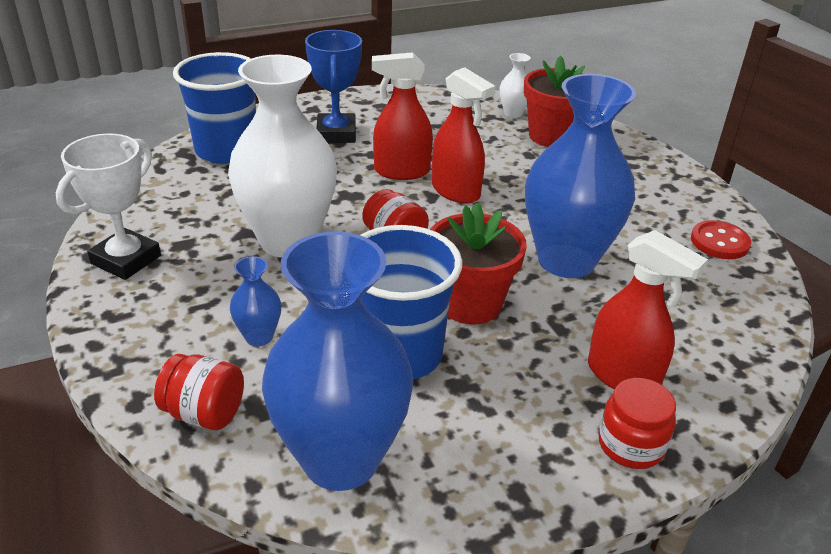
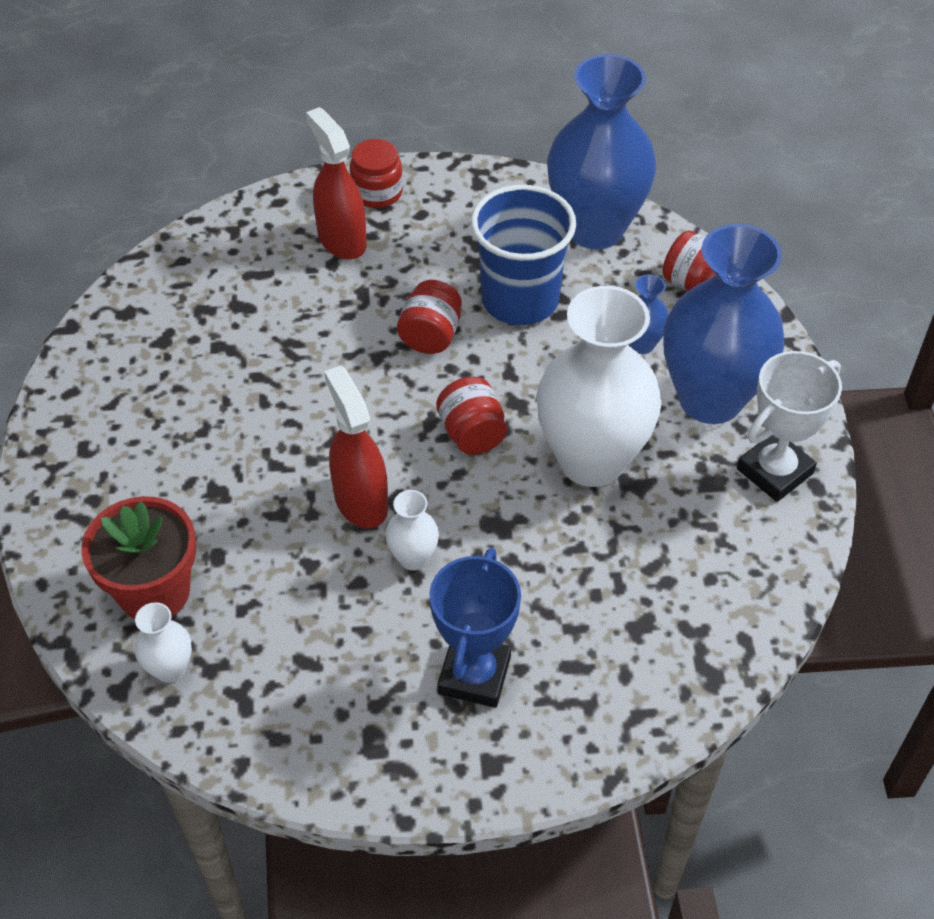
camera: 160 degrees left, 15 degrees up
blue cup [173,52,256,164] -> none
red spray bottle [372,52,433,180] -> white vase [385,490,439,570]
red flower pot [430,203,527,325] -> red jar [397,280,462,354]
blue vase [525,74,636,278] -> blue vase moved to [663,224,785,424]
red button [691,220,751,259] -> none

